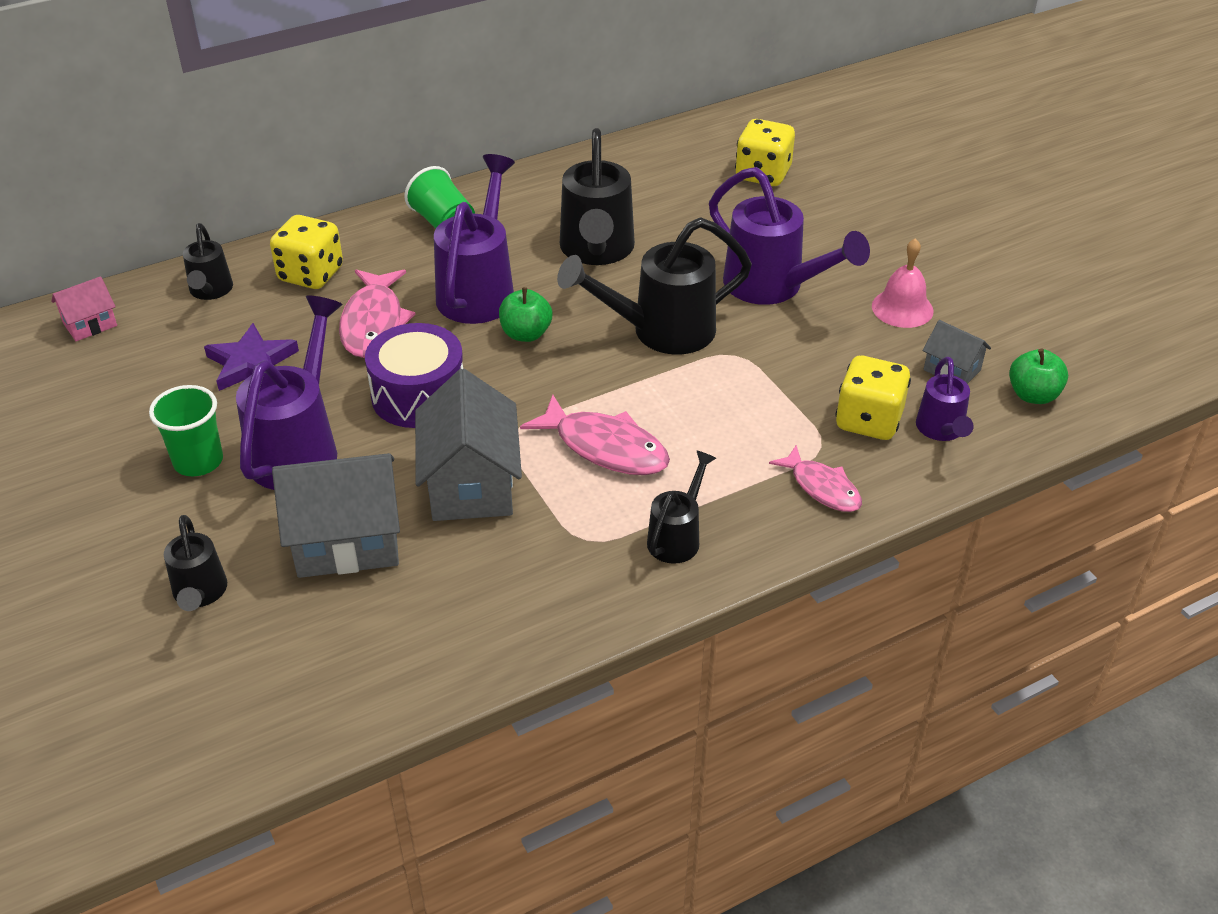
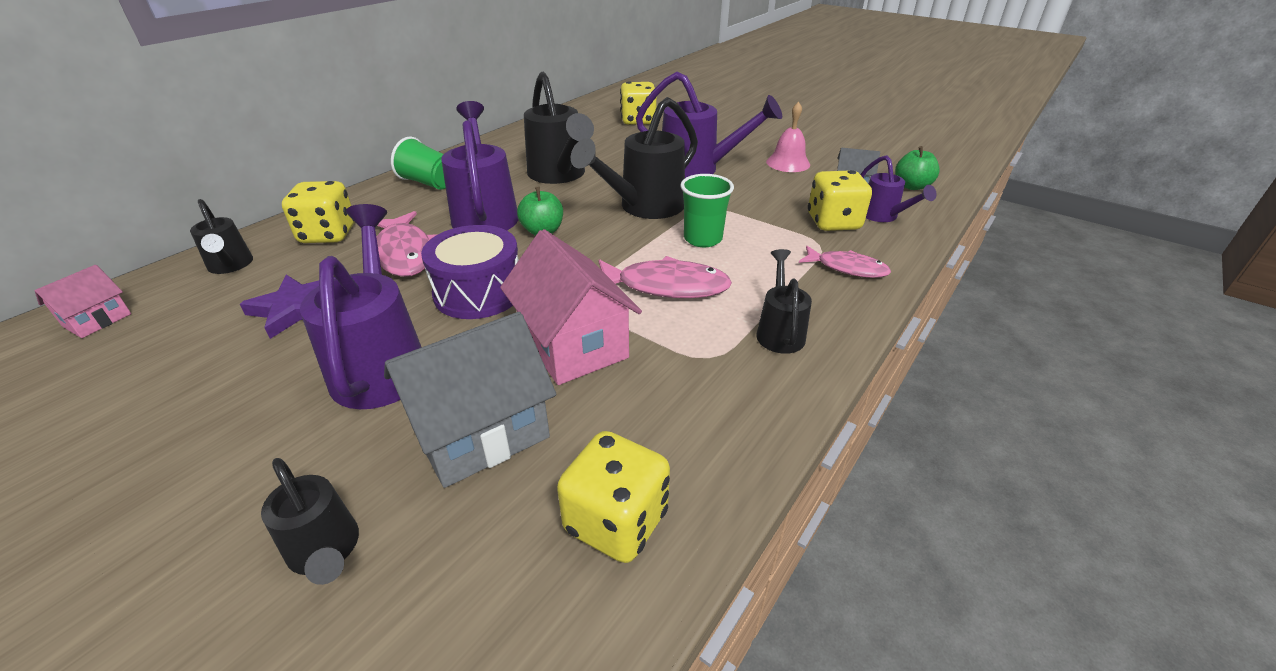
camera: 25 degrees left, 5 degrees down
green cup [149,385,223,476] -> green cup moved to [680,174,734,248]
grey house [415,369,522,521] -> pink house [500,229,642,385]
none -> yellow dice [557,431,670,563]

